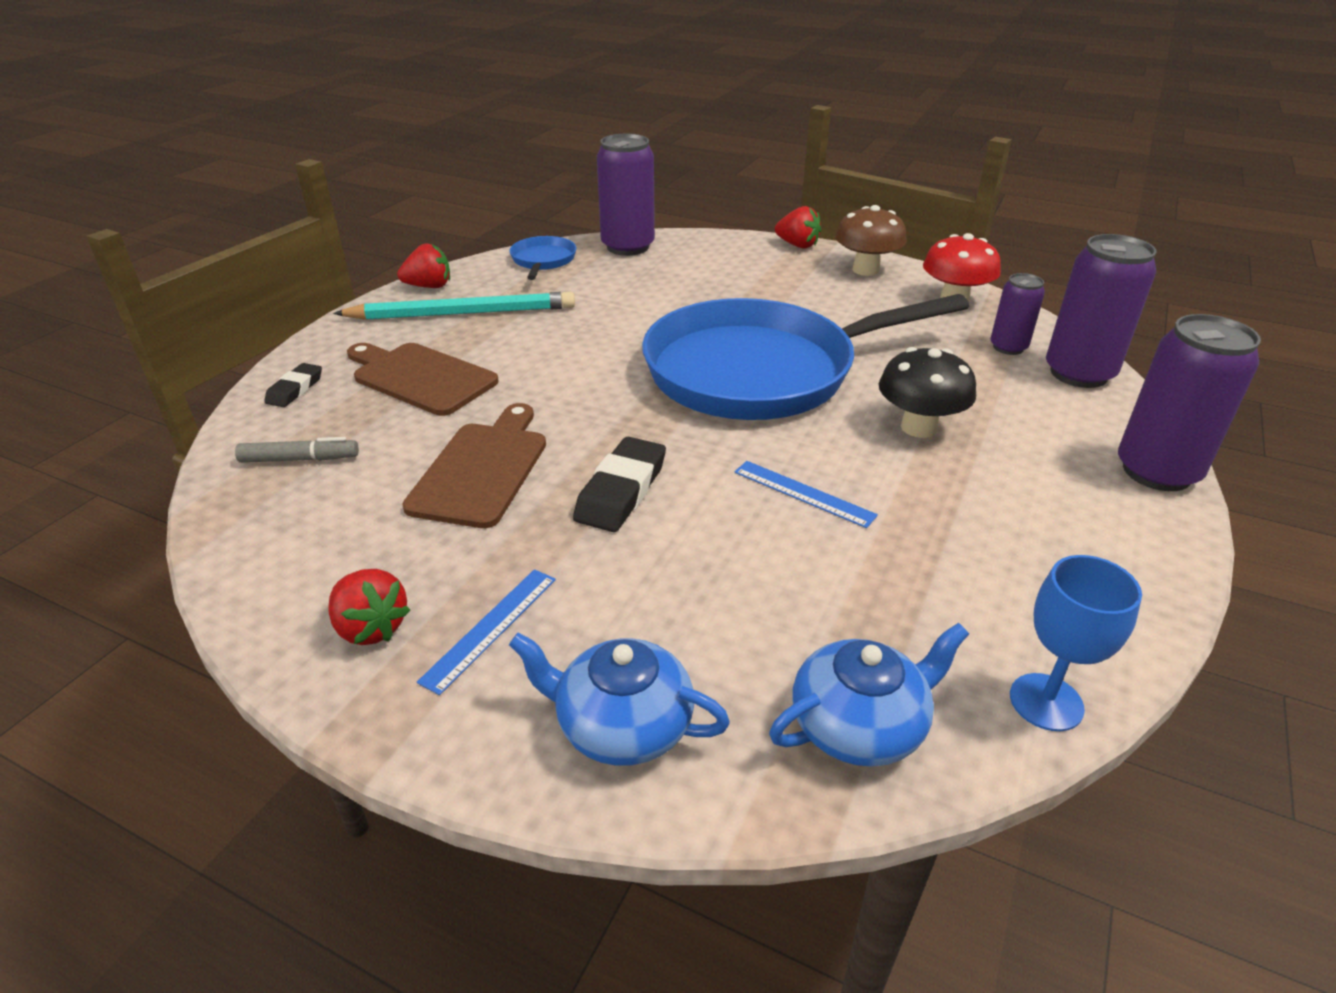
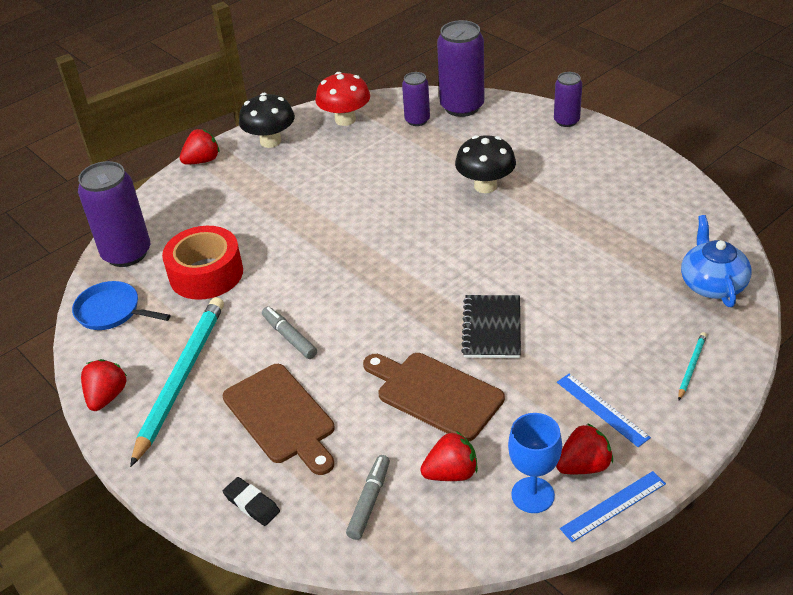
camera: 65 degrees left, 5 degrees up
brown cutting board [347,343,499,416] -> brown cutting board turned 90 degrees counterclockwise [223,364,335,475]
blue teapot [509,633,730,766] -> turquoise pencil [678,332,707,400]
black eraser [573,437,666,532] -> black notebook [461,295,521,358]
blue pan [642,294,969,420] -> none
blue ruler [734,461,878,528] -> blue ruler moved to [560,471,666,542]
brown mushroom [835,205,907,276] -> black mushroom [239,93,295,148]
blue goblet [1010,555,1142,731] -> blue goblet moved to [508,413,562,513]
purple can [1118,314,1261,491] -> purple can [554,72,582,127], size x0.57
none -> red tape [162,226,243,300]
none -> grey marker [262,307,317,359]
none -> red strawberry [420,431,478,481]

